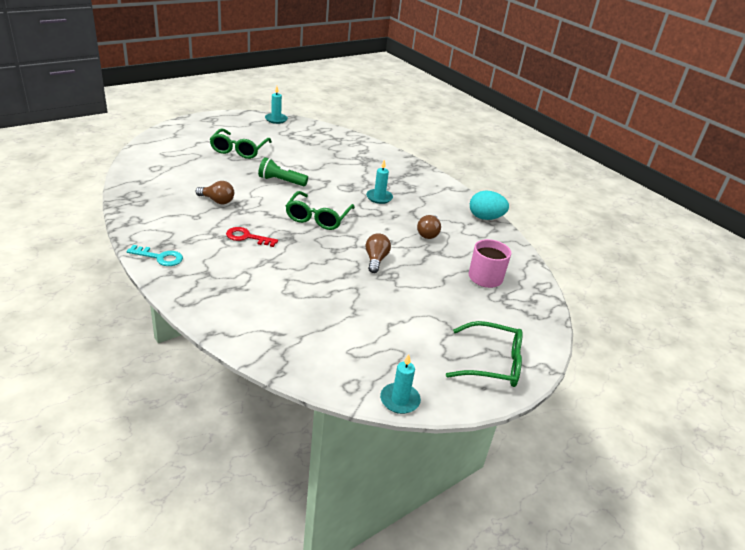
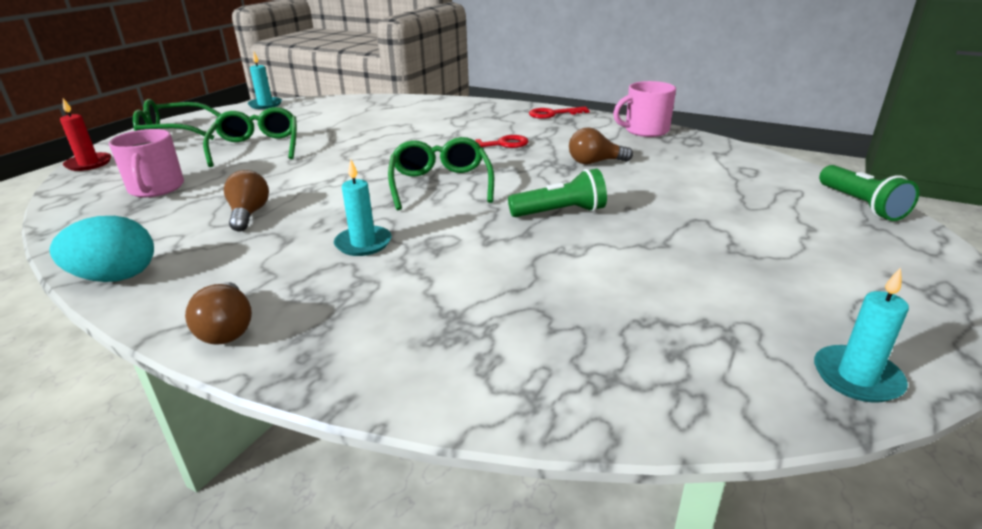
camera: 160 degrees right, 5 degrees down
turquoise key [127,245,183,266] -> red key [529,107,590,119]
green glasses [210,129,272,159] -> green glasses moved to [203,107,297,167]
brown light bulb [366,233,391,273] -> brown light bulb moved to [185,282,252,345]
none -> red candle [60,98,111,171]
none -> pink mug [613,81,676,137]
none -> green flashlight [819,165,919,221]

